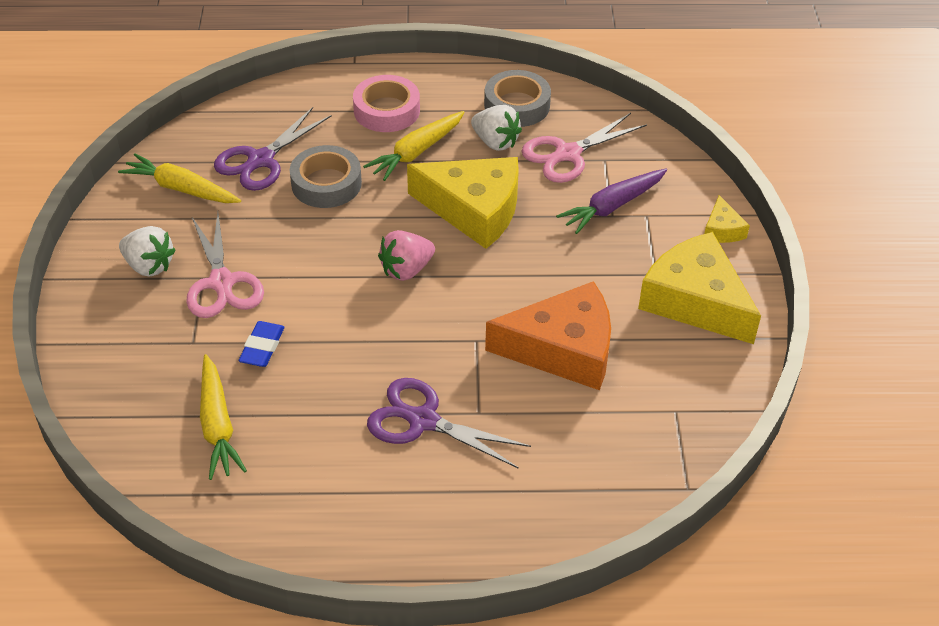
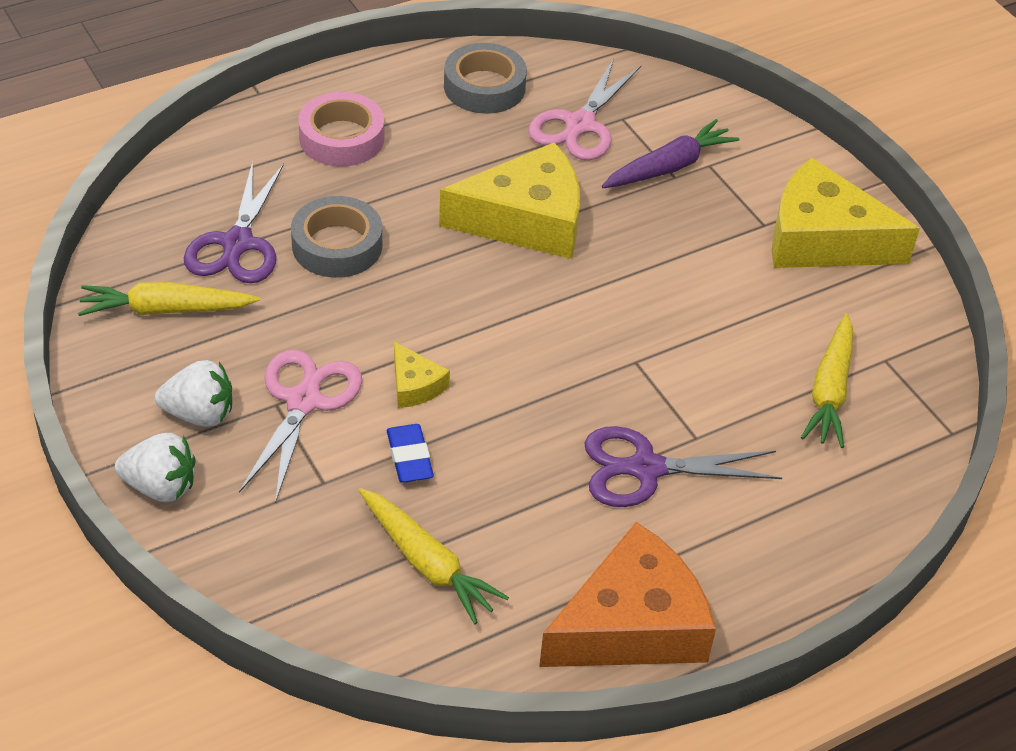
camera: 30 degrees left, 0 degrees up
pink scissors [186,213,264,318] -> pink scissors turned 120 degrees counterclockwise [239,350,362,504]
yellow carrot [363,111,465,181] -> yellow carrot moved to [801,313,853,448]
pink strawberry [378,230,435,281] -> none
white strawberry [471,105,522,151] -> white strawberry moved to [115,433,195,502]
orange cheese [485,281,611,390] -> orange cheese moved to [539,522,716,667]
purple carrot [556,169,667,234] -> purple carrot turned 150 degrees counterclockwise [602,119,739,188]
yellow cheese [704,195,750,243] -> yellow cheese moved to [394,342,450,408]

